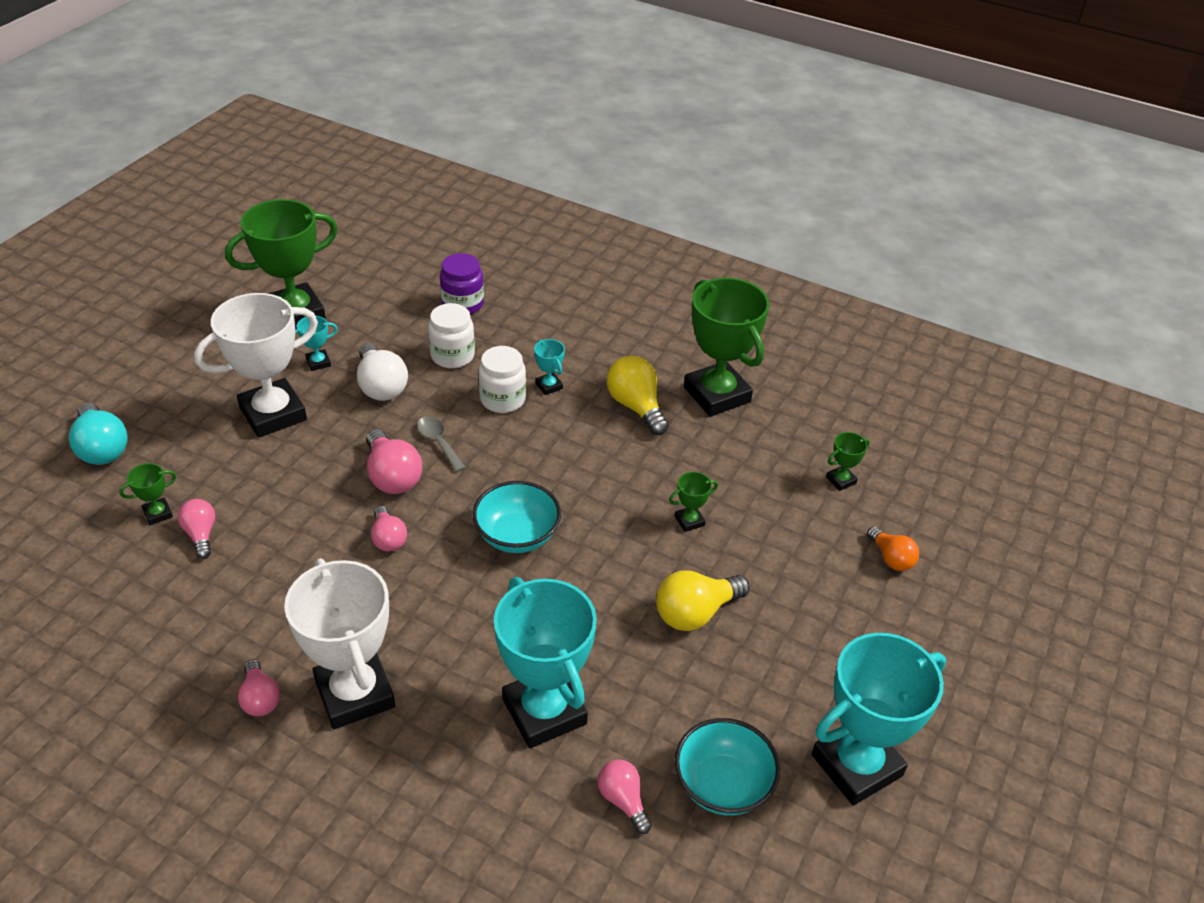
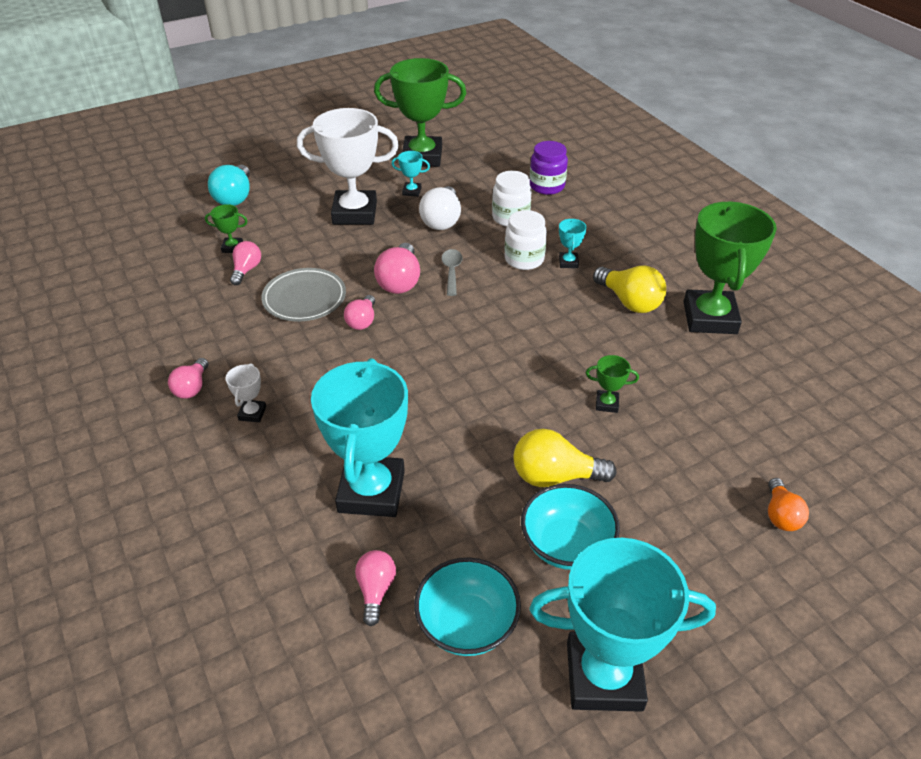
camera: 35 degrees right, 0 degrees up
white trophy [284,558,395,729] -> white trophy [226,363,266,422], size x0.41
turquoise bowl [473,481,561,553] -> turquoise bowl moved to [521,484,620,570]
yellow light bulb [607,356,668,435] -> yellow light bulb turned 135 degrees clockwise [593,266,666,313]
green trophy [826,432,870,491] -> none
none -> grey plate [261,268,346,321]

